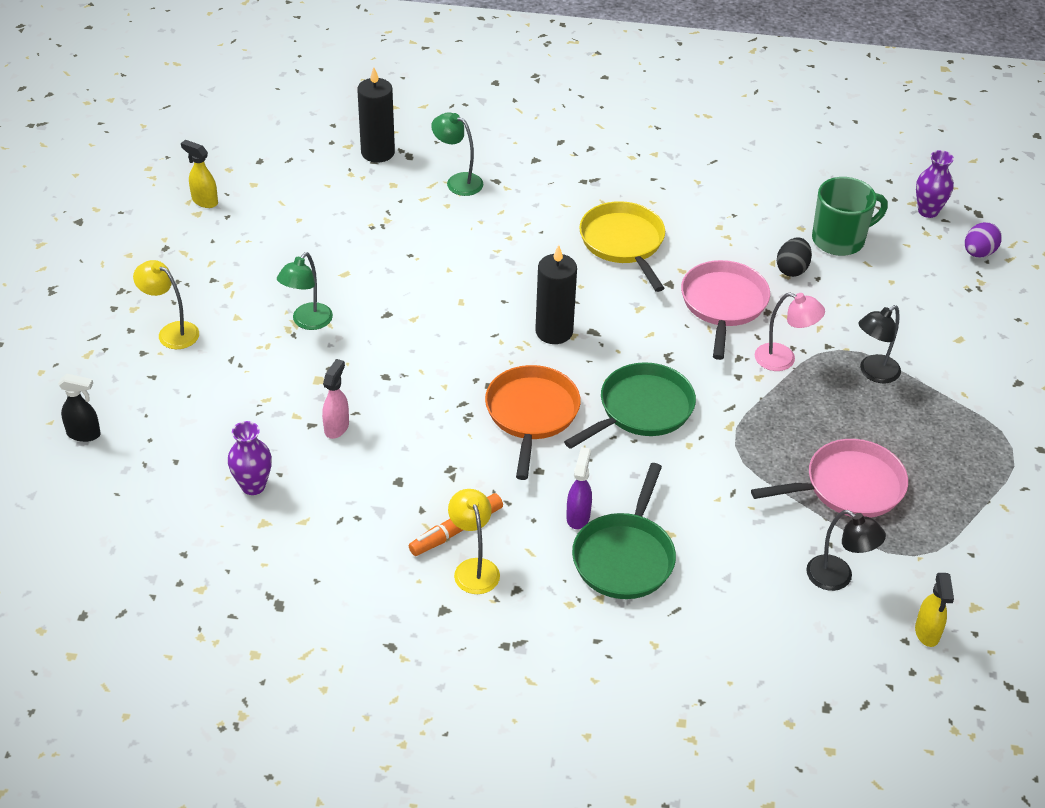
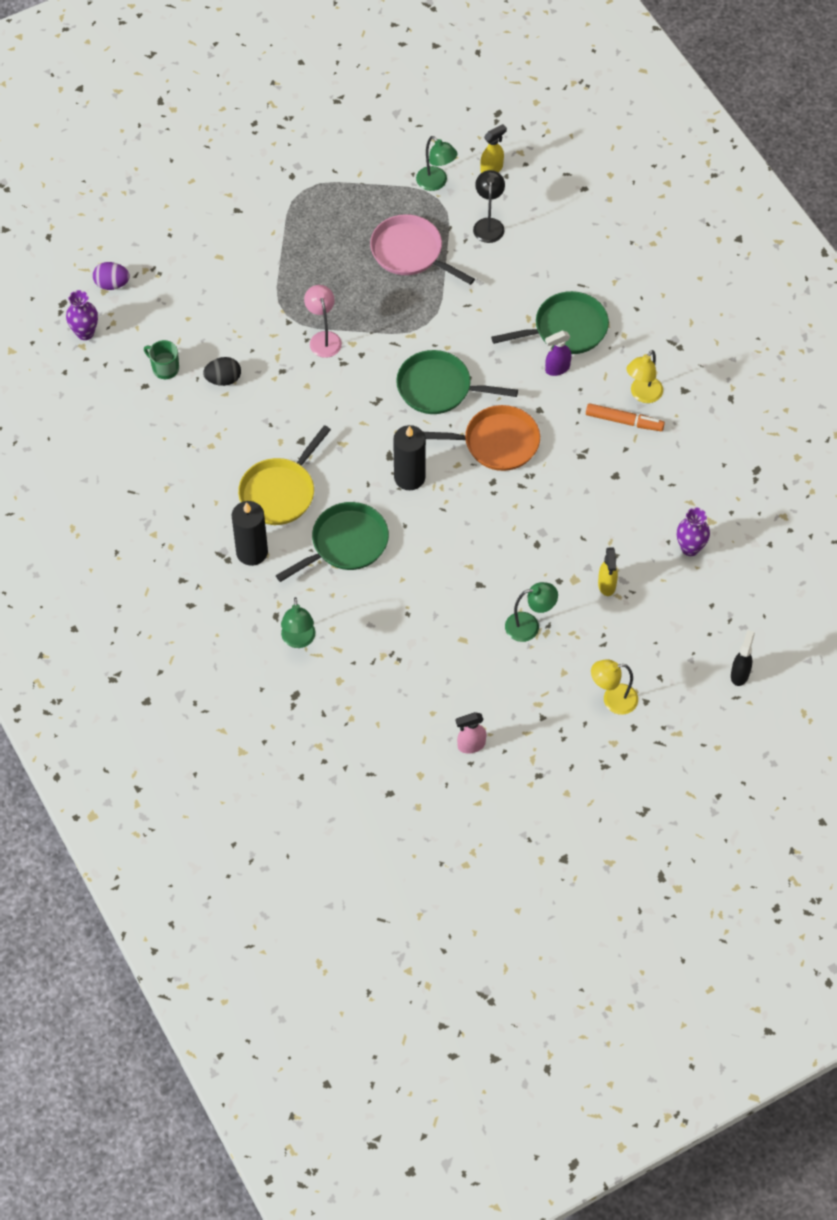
camera: 125 degrees left, 15 degrees up
black spray bottle [58,374,101,442] -> black spray bottle turned 45 degrees clockwise [731,630,755,686]
yellow lamp [133,260,199,349] -> yellow lamp turned 90 degrees clockwise [591,659,638,715]
yellow spray bottle [181,140,218,208] -> yellow spray bottle moved to [598,547,618,596]
pink spray bottle [322,359,349,439] -> pink spray bottle moved to [456,712,486,754]
black candle [357,67,395,163] -> black candle moved to [232,501,268,566]
orange pan [485,365,581,480] -> orange pan turned 150 degrees counterclockwise [424,405,540,471]
pink pan [681,260,770,360] -> none
green mug [812,177,888,256] -> green mug [144,340,179,379], size x0.59
black lamp [858,305,901,383] -> none
none -> green pan [276,502,389,582]
none -> green lamp [416,136,458,191]

